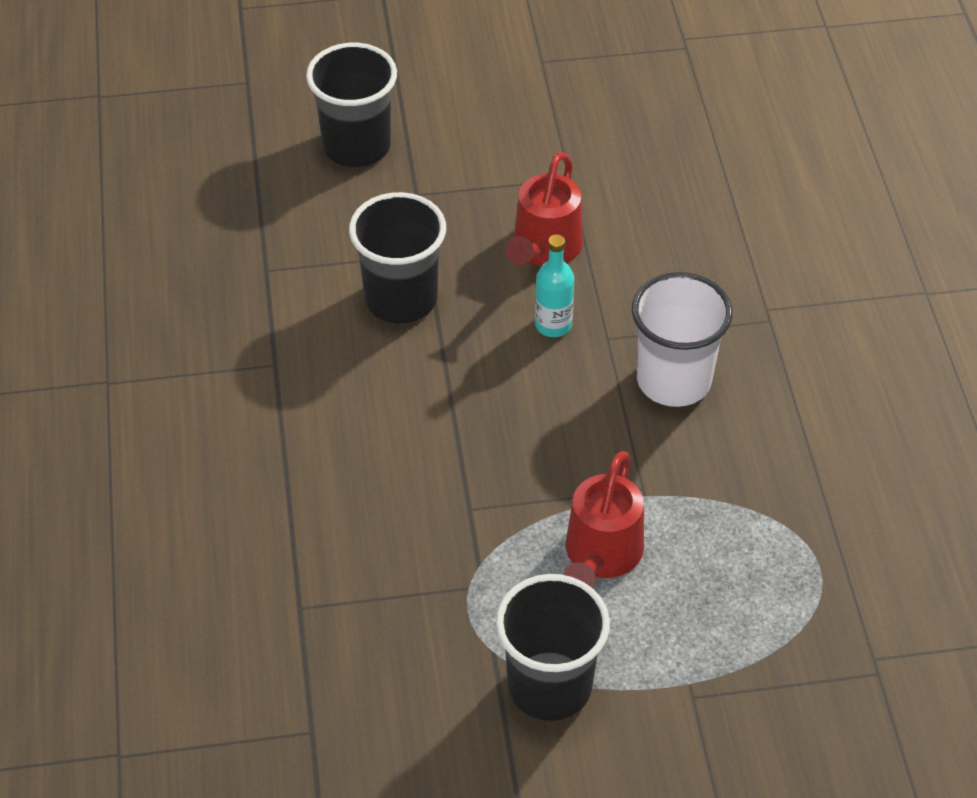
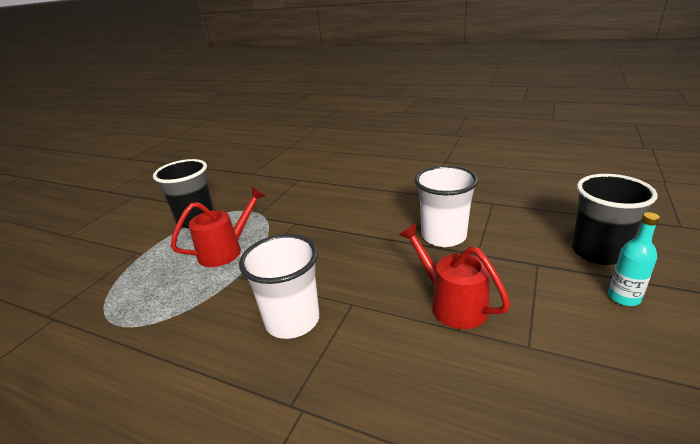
camera: 125 degrees right, 20 degrees down
black cup [349,192,446,323] -> white cup [415,165,478,247]
turquoise bottle [535,235,574,337] -> turquoise bottle moved to [608,212,660,306]
red watering can [563,451,644,588] -> red watering can turned 90 degrees clockwise [171,187,266,267]

